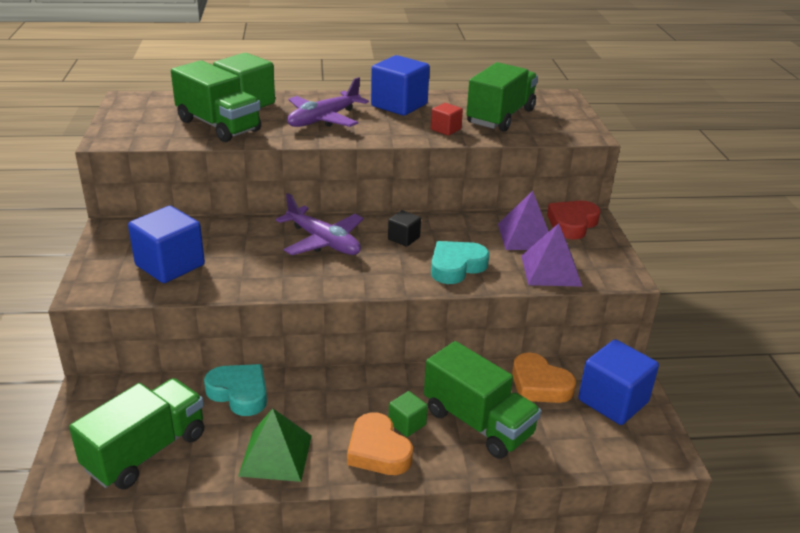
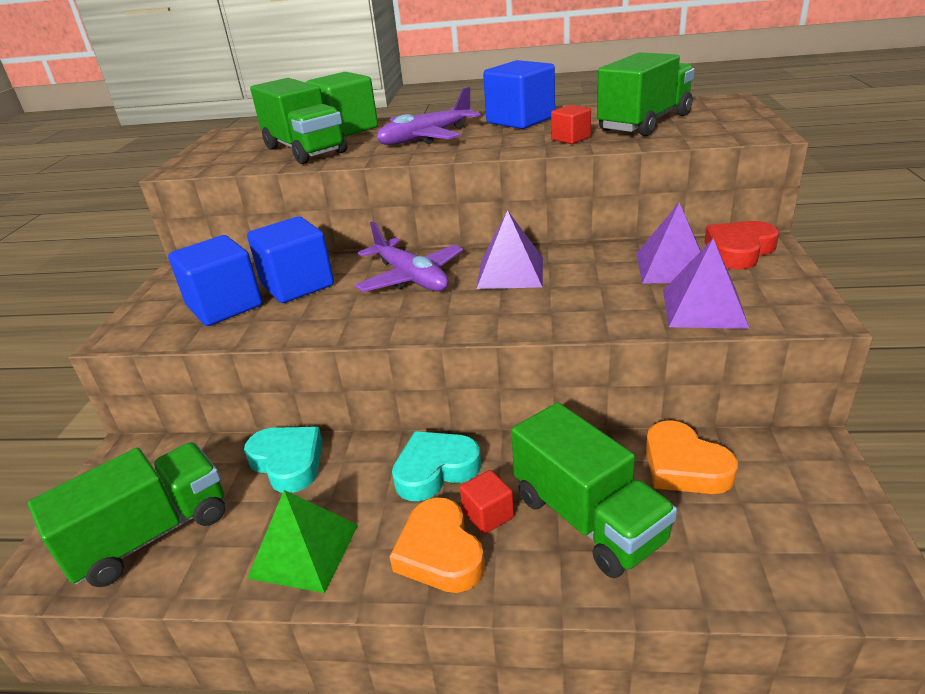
camera: 15 degrees right, 0 degrees up
black cube [388,210,421,247] -> purple pyramid [476,210,543,289]
green cube [388,391,428,437] -> red cube [460,470,514,534]
turquoise heart [431,241,490,284] -> turquoise heart moved to [392,431,481,501]
blue cube [578,339,659,425] -> blue cube moved to [247,216,334,303]

